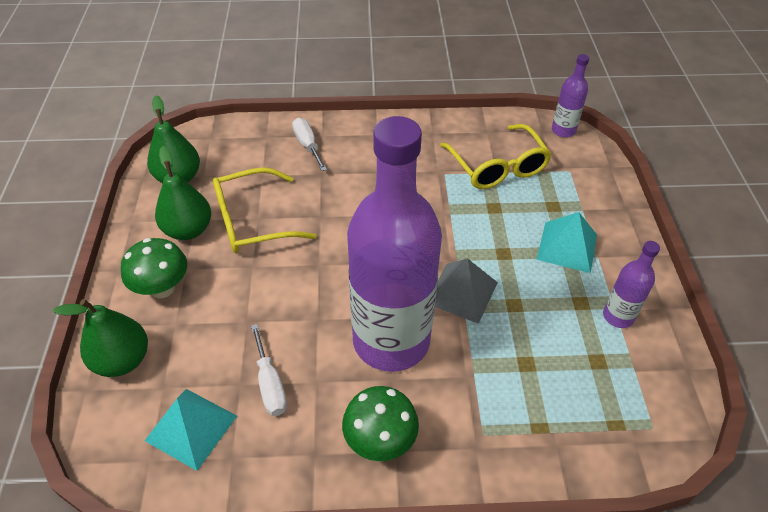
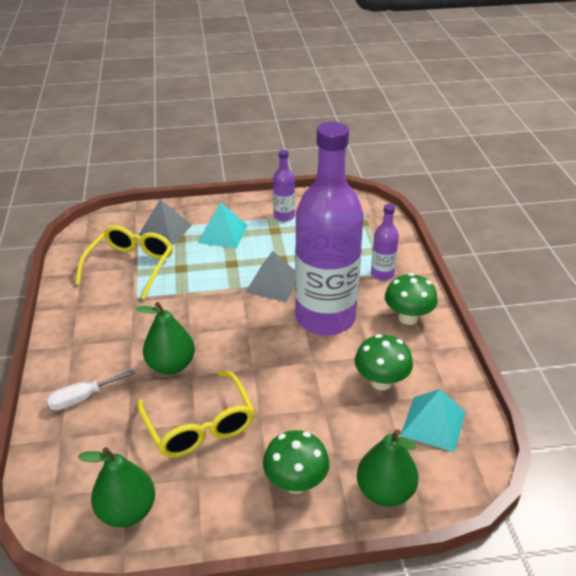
camera: 95 degrees left, 10 degrees down
green pear [155,146,211,240] -> green pear moved to [136,302,195,375]
white screwdriver [251,324,287,416] -> green mushroom [355,334,413,390]
yellow glasses [440,124,552,189] -> yellow glasses turned 45 degrees counterclockwise [75,225,173,300]
purple bottle [552,54,589,137] -> purple bottle moved to [371,204,399,281]
none -> grey pyramid [139,199,192,246]

